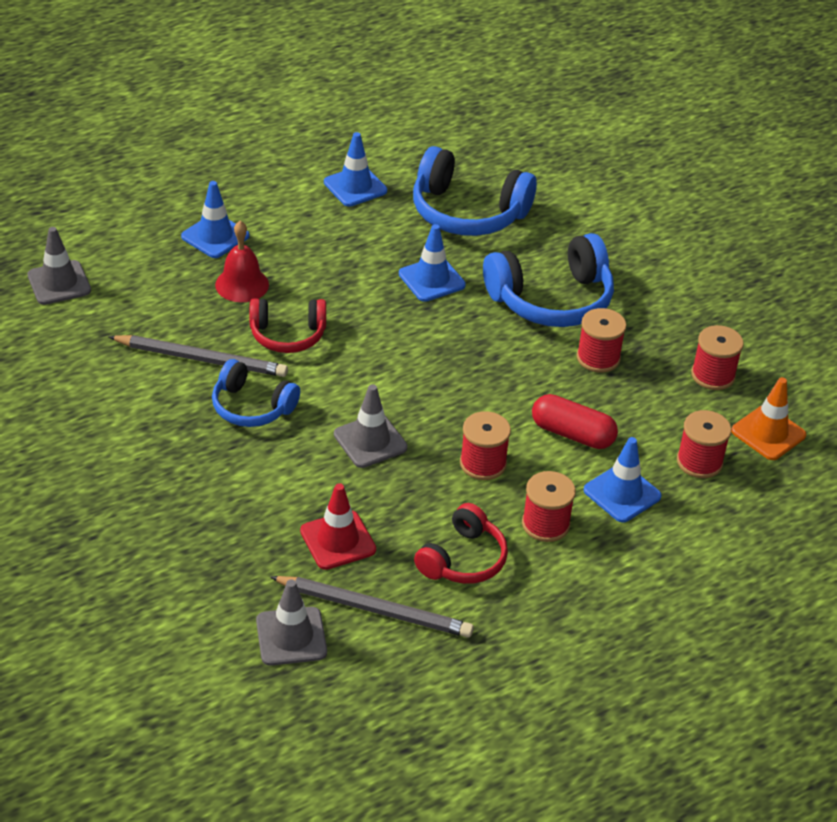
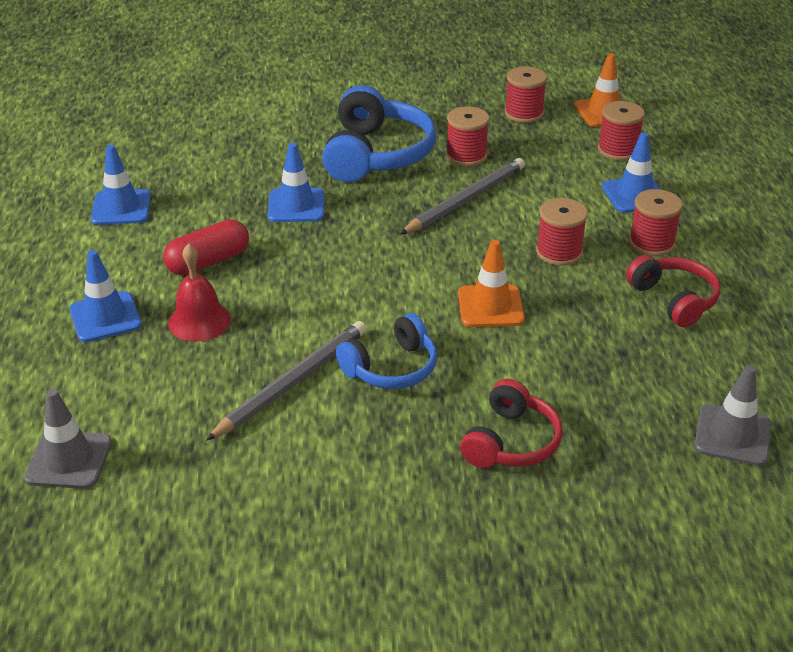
camera: 60 degrees left, 5 degrees down
red headphones [250,298,326,353] -> red headphones moved to [460,379,563,468]
grey pencil [270,576,474,638] -> grey pencil moved to [400,158,525,235]
red traffic cone [300,483,376,570] -> none
grey traffic cone [334,384,408,468] -> orange traffic cone [458,240,525,327]
blue headphones [413,146,537,236] -> none
red capsule [532,394,618,449] -> red capsule moved to [163,220,249,275]

